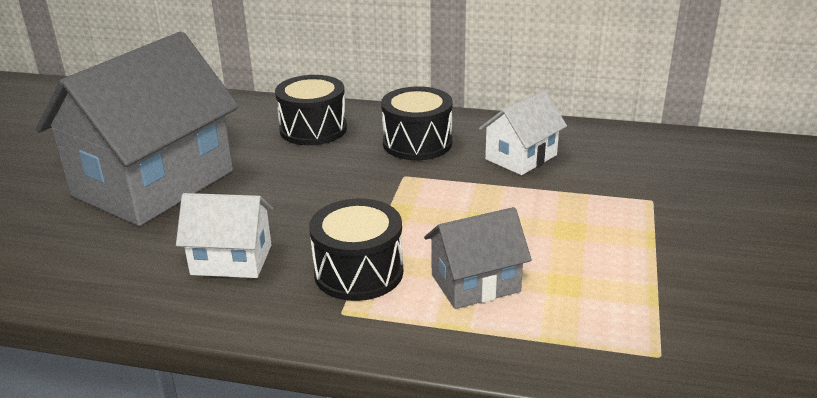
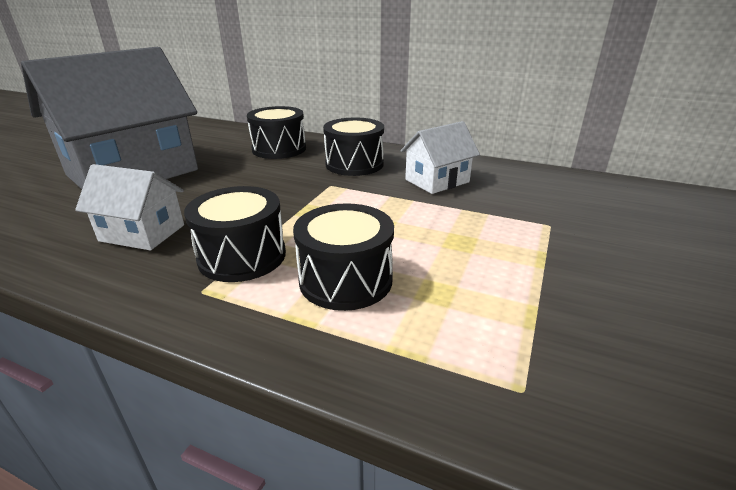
camera: 10 degrees right, 0 degrees up
grey house [424,207,532,309] -> black drum [293,203,394,311]

